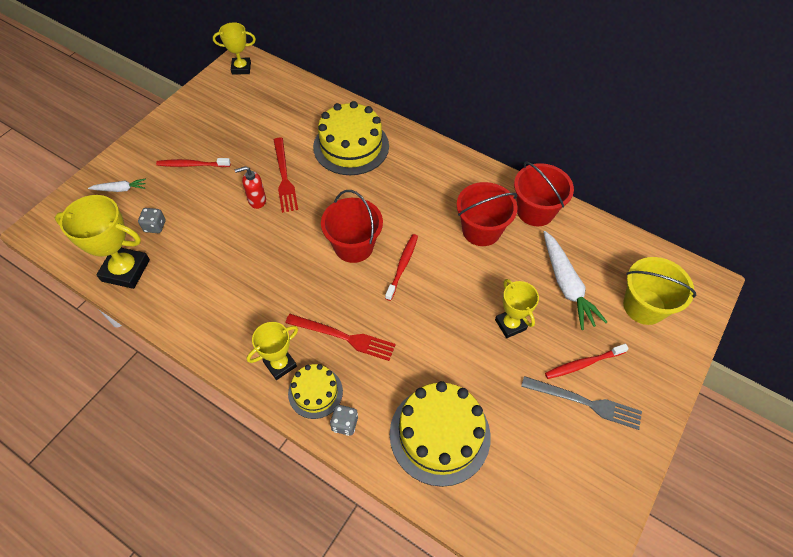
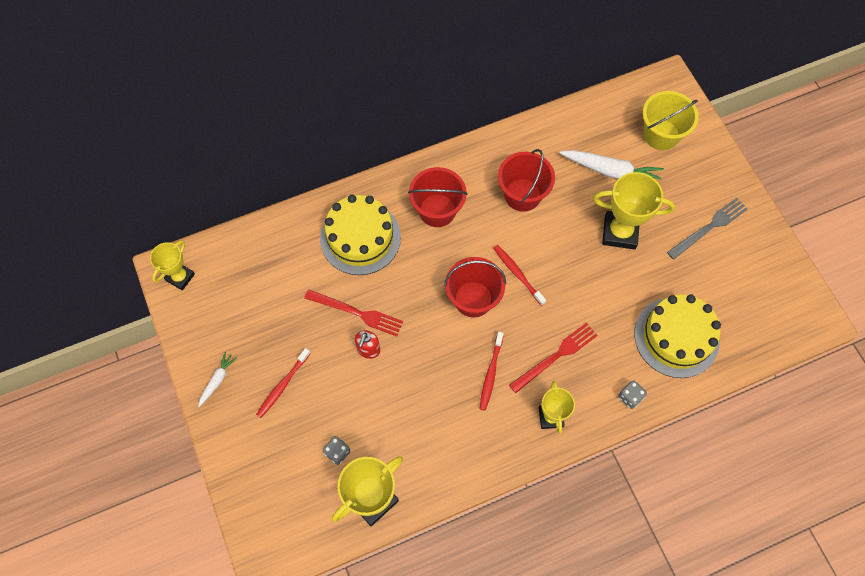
camera: 55 degrees left, 10 degrees up
white carrot [88,179,146,192] -> white carrot moved to [198,352,237,407]
yellow cake [288,364,343,419] -> none
yellow trophy [495,279,539,338] -> yellow trophy [593,172,675,249], size x1.60
red bucket [514,162,574,226] -> red bucket moved to [408,167,468,227]
red toothbrush [545,344,629,379] -> red toothbrush moved to [479,332,504,411]

